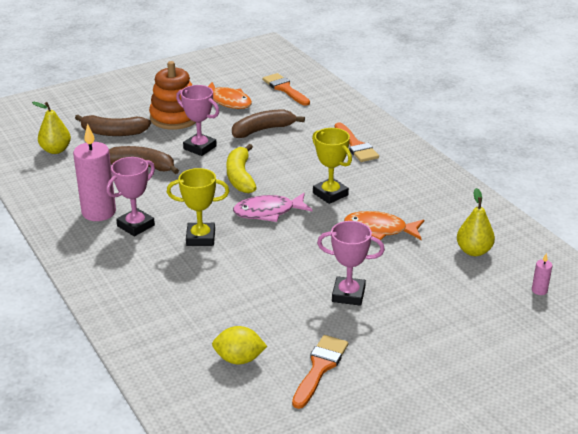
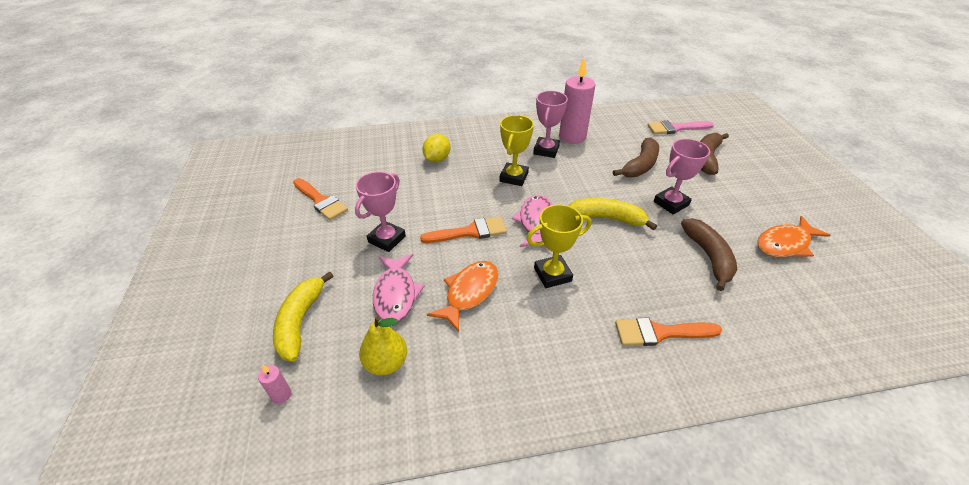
camera: 110 degrees right, 10 degrees up
yellow pear [32,102,71,154] -> pink brush [648,120,714,134]
pink trophy [106,157,155,236] -> pink trophy turned 45 degrees clockwise [533,91,568,158]
orange stacking toy [149,61,196,130] -> none
yellow lemon [212,326,267,364] -> yellow lemon moved to [422,134,451,163]
orange brush [262,73,310,106] -> orange brush moved to [420,217,507,243]
none -> yellow banana [273,271,333,362]
none -> pink fish [373,254,424,322]

